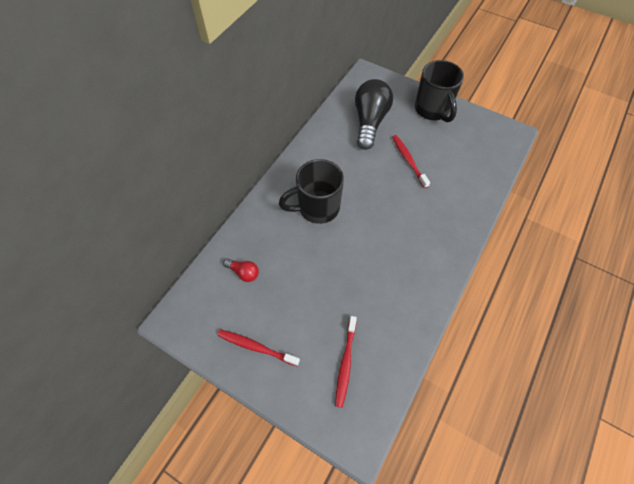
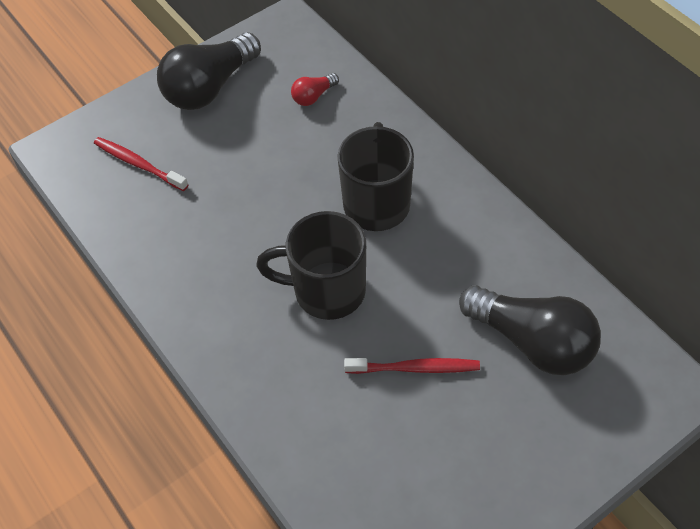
camera: 115 degrees right, 5 degrees down
red toothbrush [217,329,300,366] -> black light bulb [157,32,261,110]
black mug [415,60,464,122] -> black mug moved to [256,211,366,320]

